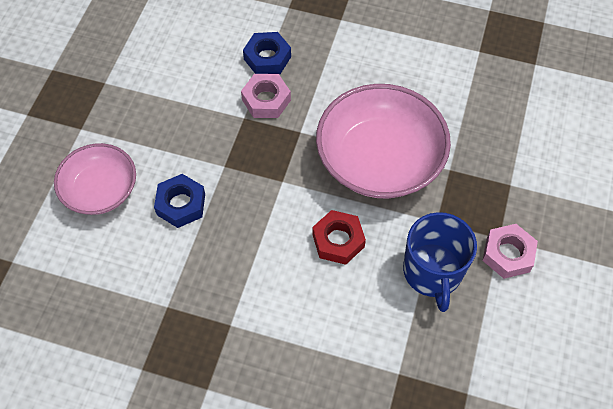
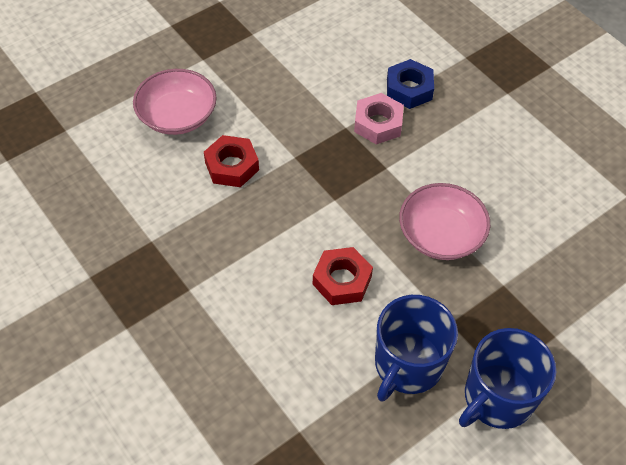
camera: 35 degrees right, 5 degrees down
blue nut [154,174,205,228] -> red nut [204,135,259,187]
pink bowl [316,84,451,198] -> pink bowl [399,183,490,260], size x0.61
pink nut [483,224,538,279] -> blue mug [459,328,556,429]

